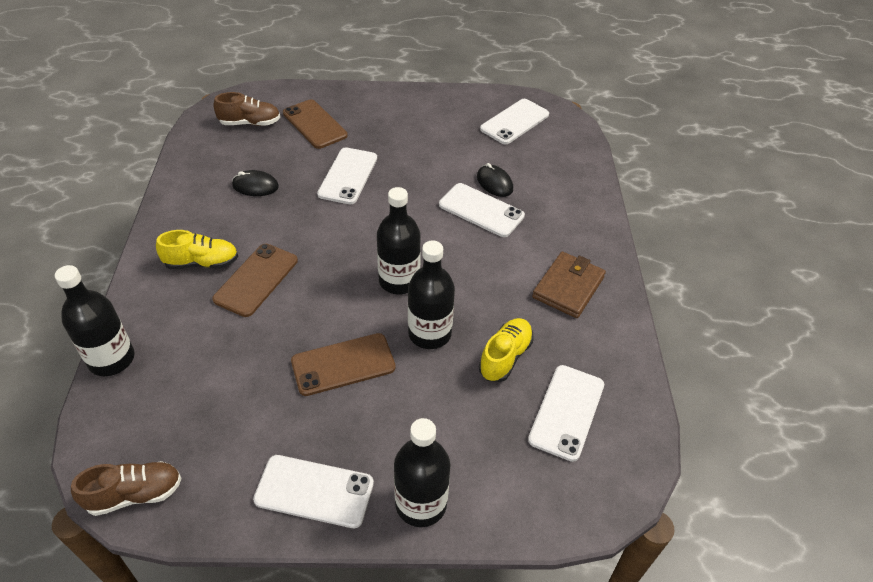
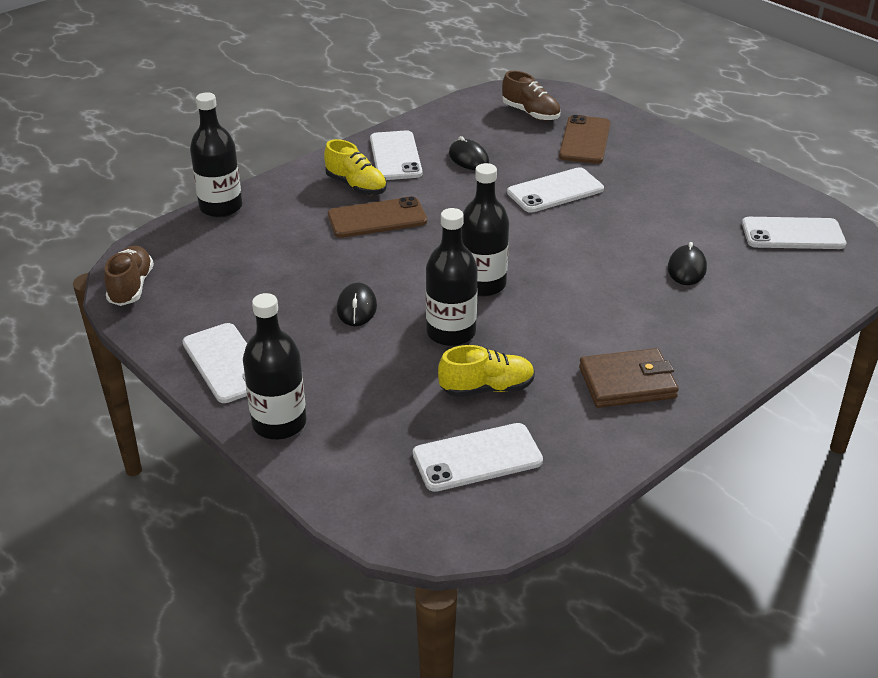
camera: 50 degrees right, 10 degrees down
brown shoe [71,461,182,516] -> brown shoe turned 120 degrees counterclockwise [104,246,154,306]
brown phone [291,333,396,396] -> black mouse [337,282,377,326]
white phone [439,183,525,237] -> white phone moved to [370,130,422,180]

